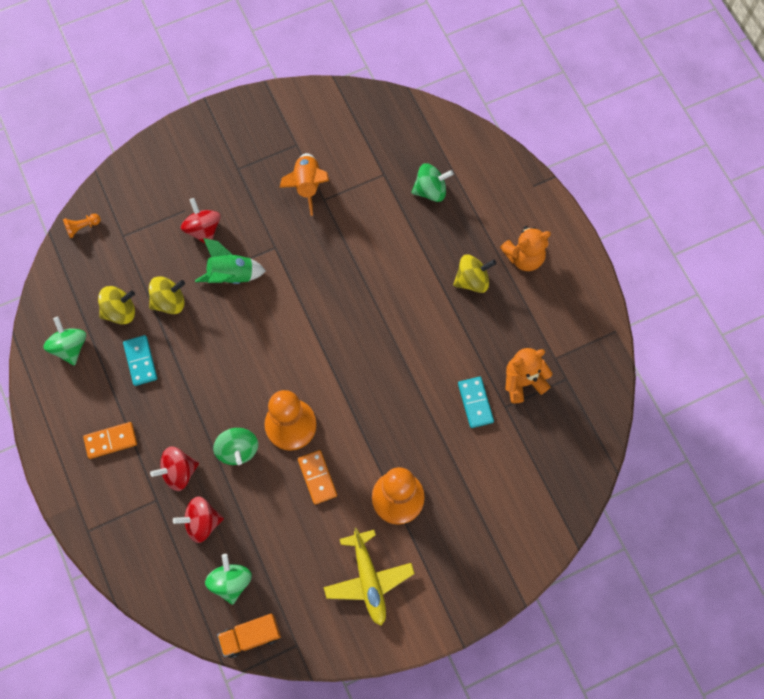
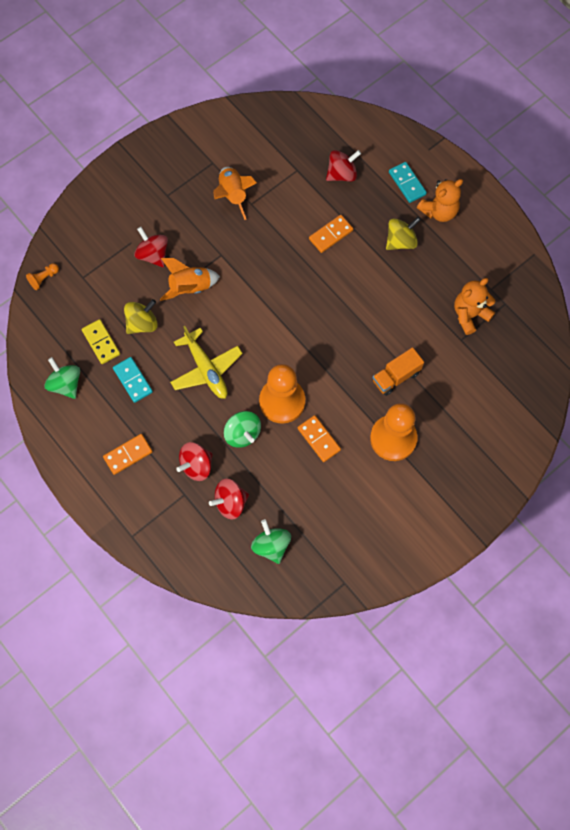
camera: 15 degrees left, 0 degrees up
yellow spinning top [98,286,135,324] -> yellow domino [82,319,120,364]
green rocket [195,238,266,284] -> orange rocket [160,258,220,301]
orange truck [217,614,281,658] -> orange truck moved to [373,347,424,396]
yellow plane [324,528,415,625] -> yellow plane moved to [170,326,243,399]
green spinning top [411,163,454,202] -> red spinning top [326,150,361,182]
turquoise domino [458,377,494,428] -> turquoise domino moved to [389,162,427,203]
none -> orange domino [309,215,353,253]

